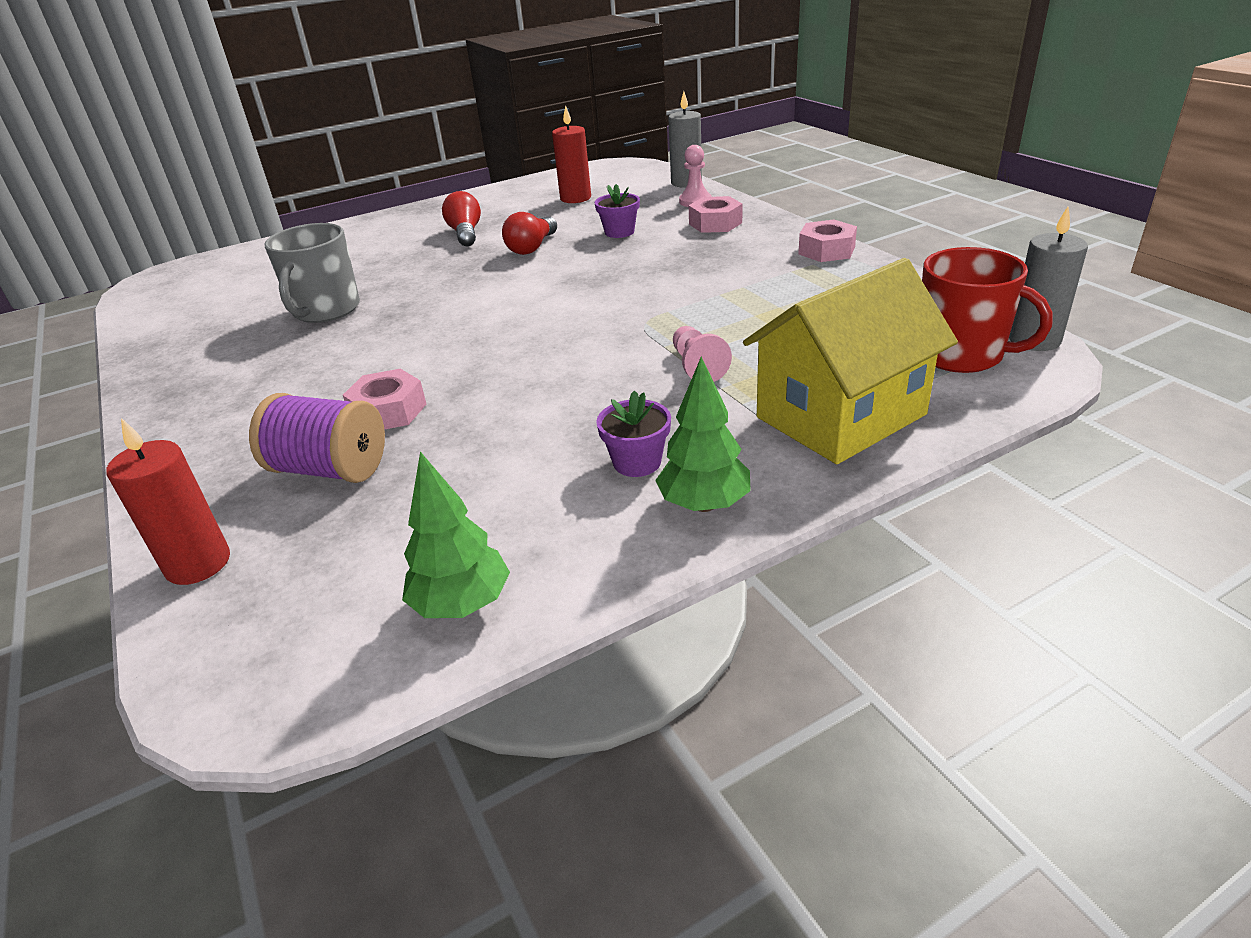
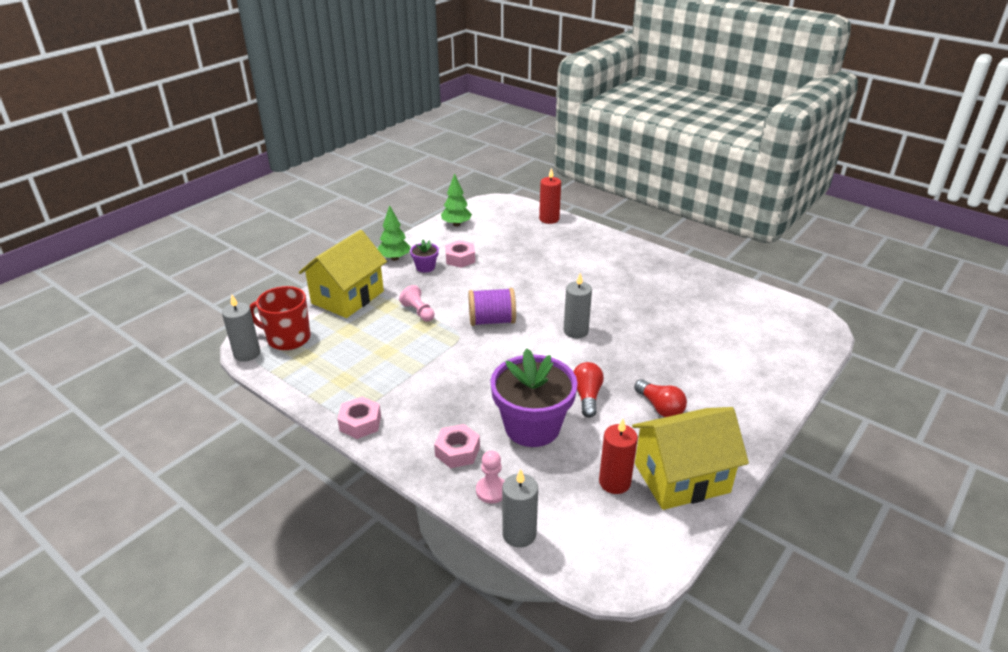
camera: 155 degrees right, 0 degrees up
purple spool [249,393,385,483] -> purple spool moved to [469,288,516,326]
grey mug [264,223,360,323] -> none
pink nut [343,369,426,430] -> pink nut moved to [445,240,475,268]
purple flower pot [594,184,640,238] -> purple flower pot [490,348,578,447], size x2.24
none -> grey candle [564,273,592,338]
none -> yellow house [632,407,749,510]

